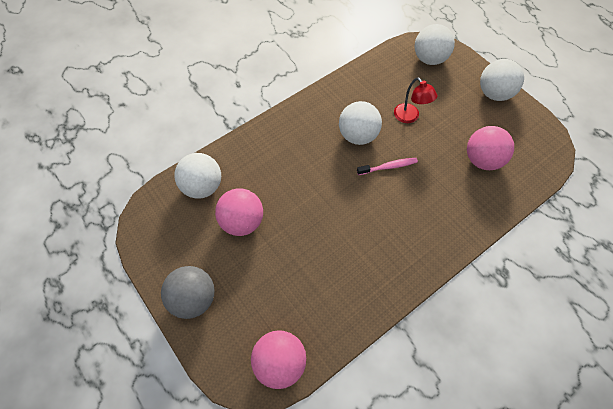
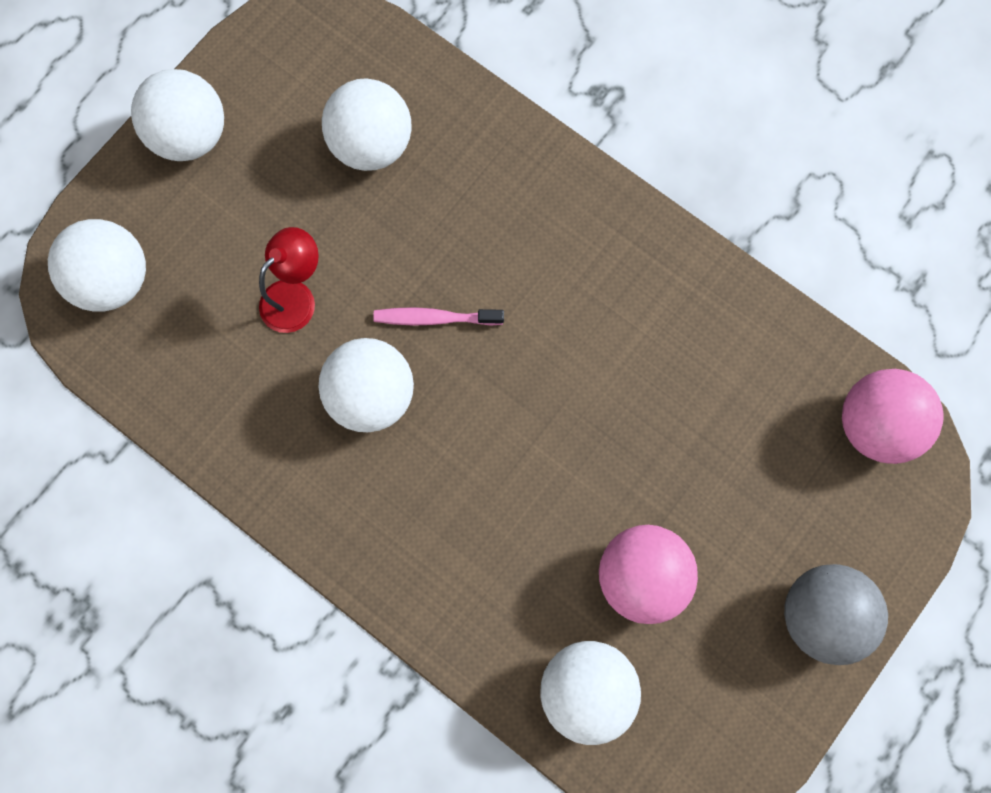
camera: 105 degrees left, 15 degrees up
pink toothbrush [357,158,418,175] -> pink toothbrush turned 60 degrees counterclockwise [373,307,504,326]
pink ball [467,126,514,170] -> white ball [322,78,412,171]

